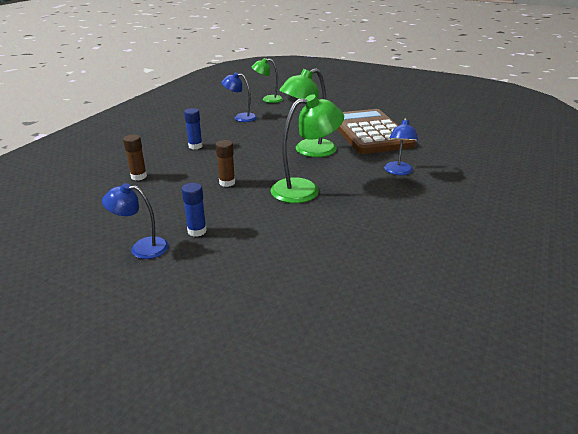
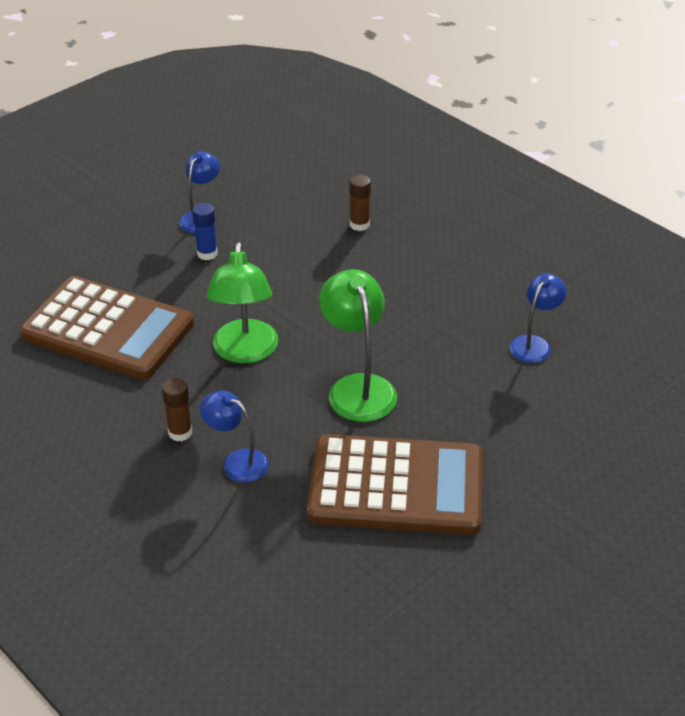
camera: 110 degrees right, 10 degrees up
blue glue stick [184,108,203,149] -> none
brown glue stick [216,140,235,187] -> brown glue stick moved to [162,378,192,441]
green lamp [252,58,283,103] -> none
none -> brown calculator [20,276,194,380]

